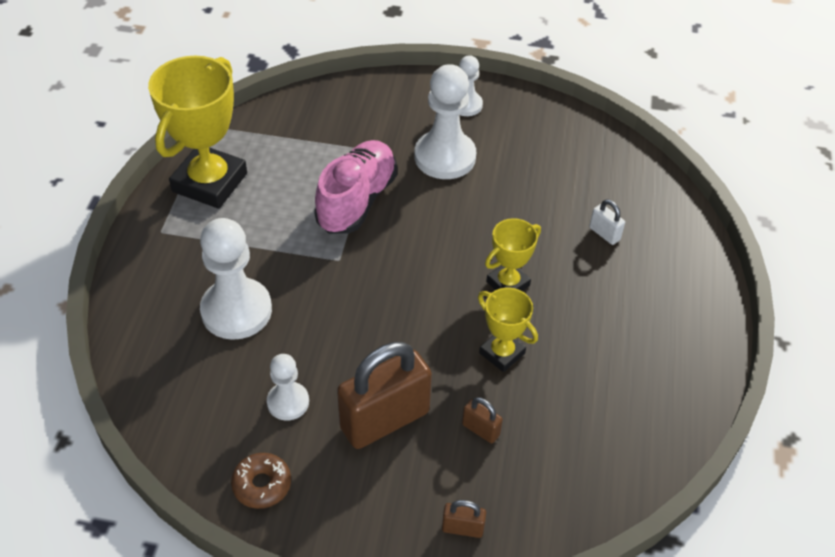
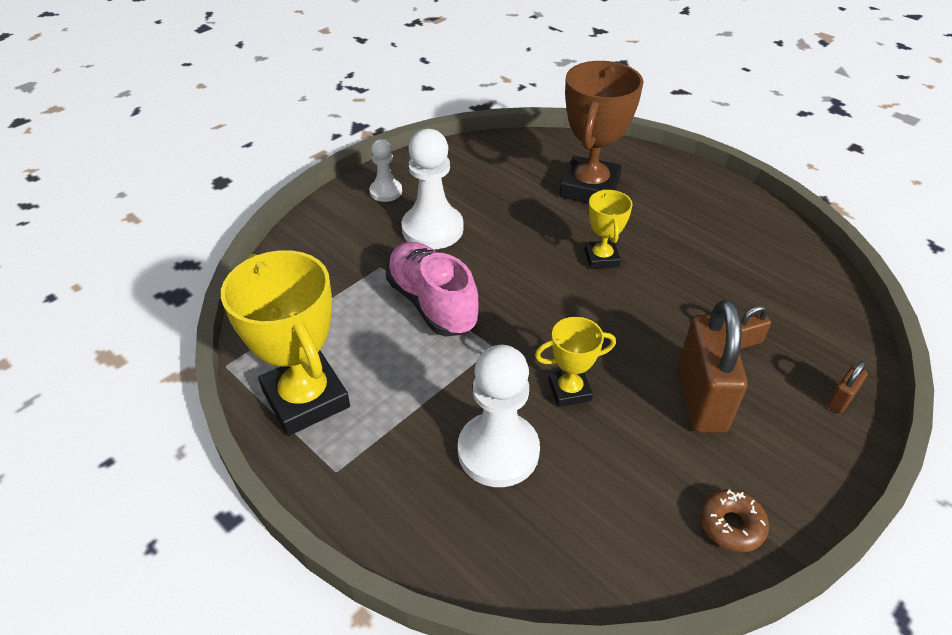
camera: 55 degrees left, 5 degrees down
white pawn [267,354,309,421] -> none
yellow trophy [478,288,538,372] -> yellow trophy moved to [535,317,616,407]
white padlock [589,199,625,245] -> brown trophy [559,61,644,203]

